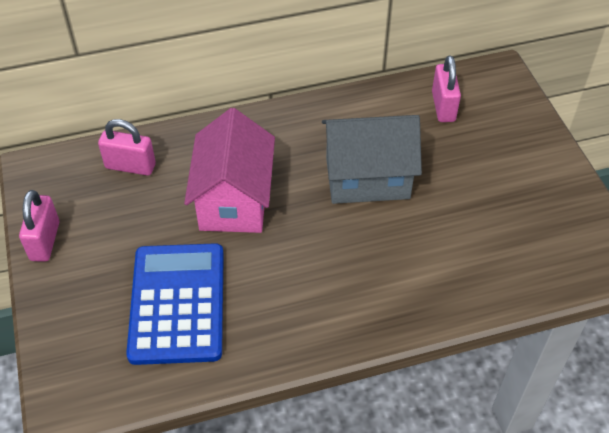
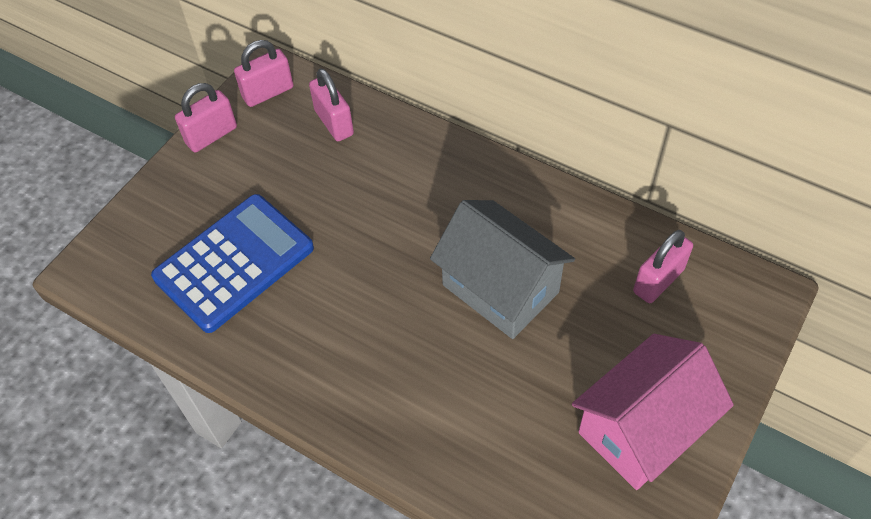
camera: 50 degrees right, 5 degrees up
pink house [184,108,275,233] -> pink house moved to [572,334,734,490]
none -> pink padlock [234,40,293,107]

